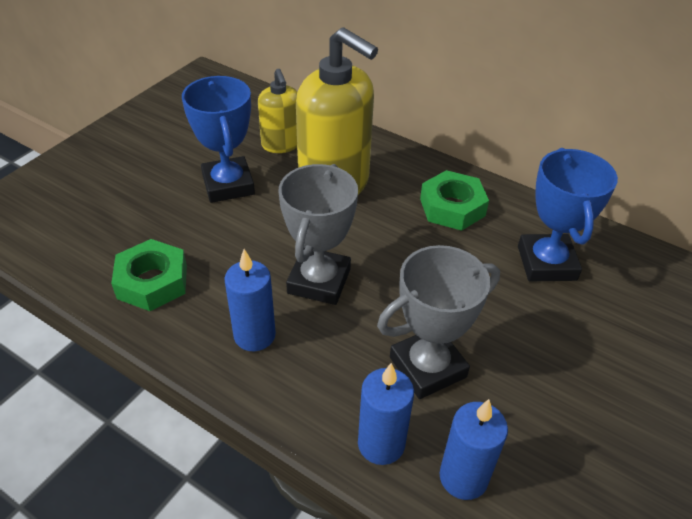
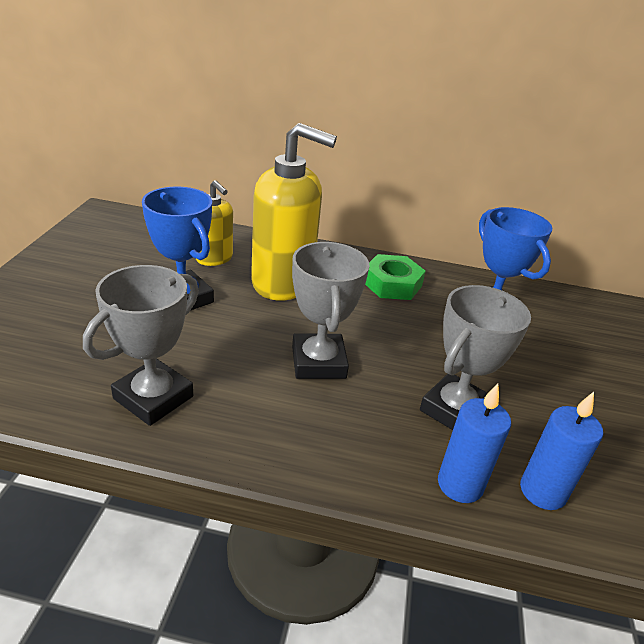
camera: 25 degrees left, 10 degrees down
green nut [111,239,187,311] -> grey trophy [83,265,199,426]
blue candle [224,249,276,351] -> none

